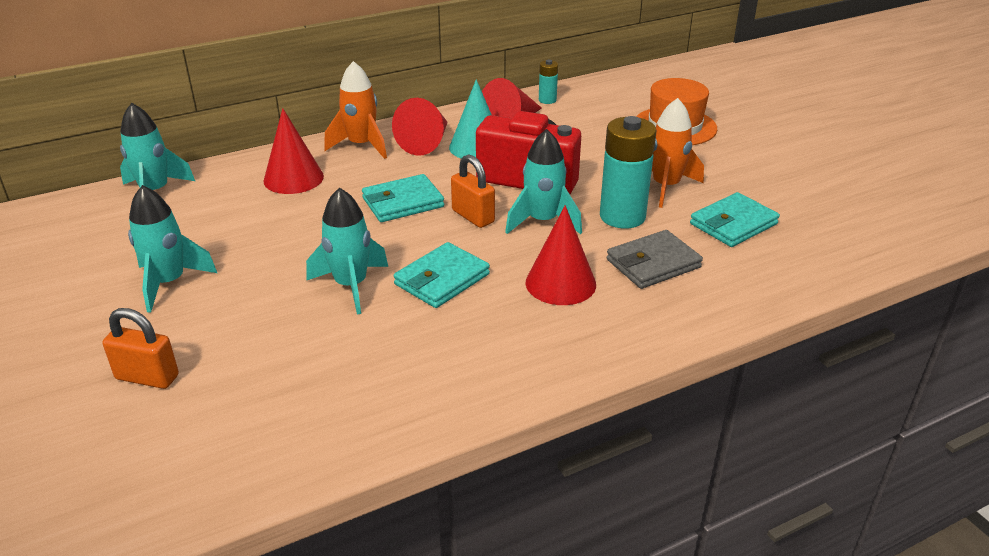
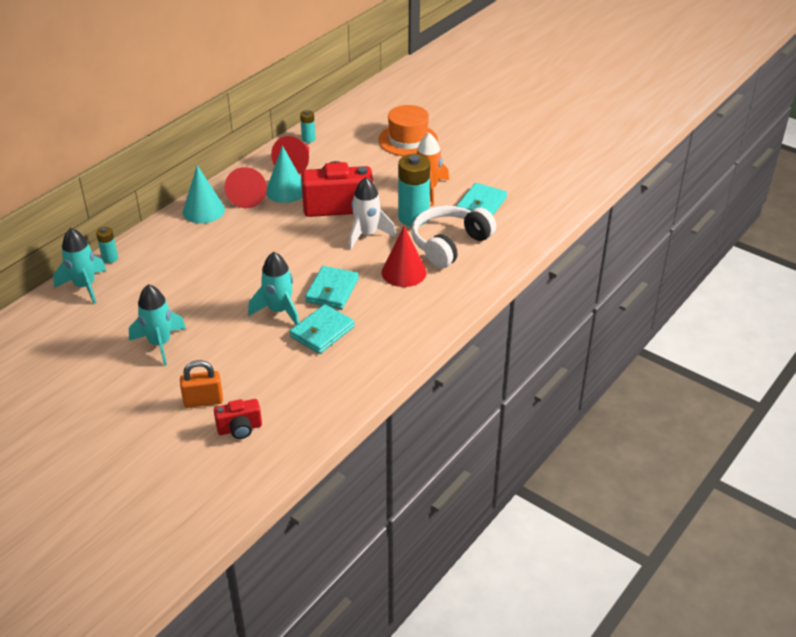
camera: 25 degrees left, 5 degrees up
red cone [264,108,324,194] -> none
orange rocket [324,61,387,159] -> turquoise cone [183,165,225,223]
turquoise wallet [362,174,444,222] -> turquoise wallet moved to [289,304,355,354]
orange padlock [451,154,495,228] -> none
turquoise rocket [505,129,582,234] -> white rocket [349,177,396,250]
grey wallet [607,230,703,289] -> white headphones [411,206,496,268]
none -> turquoise battery [96,227,118,263]
none -> red camera [214,399,262,439]

